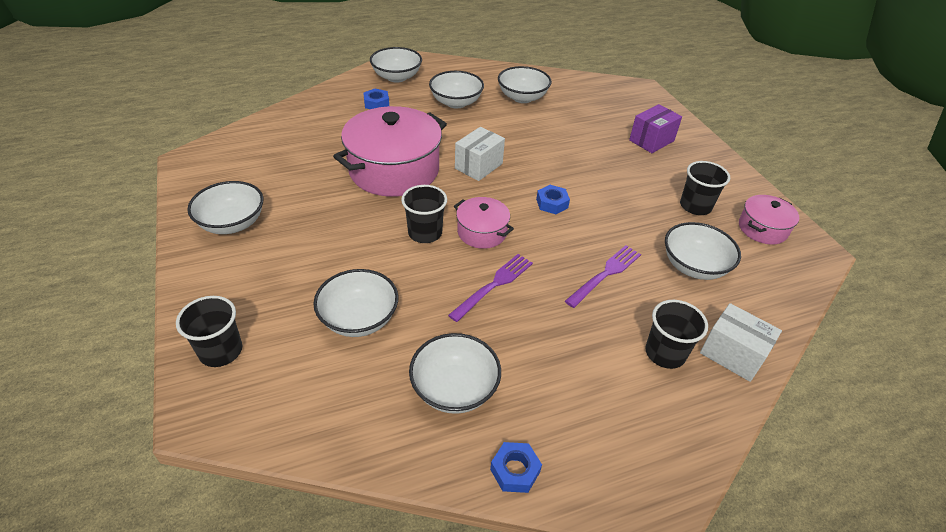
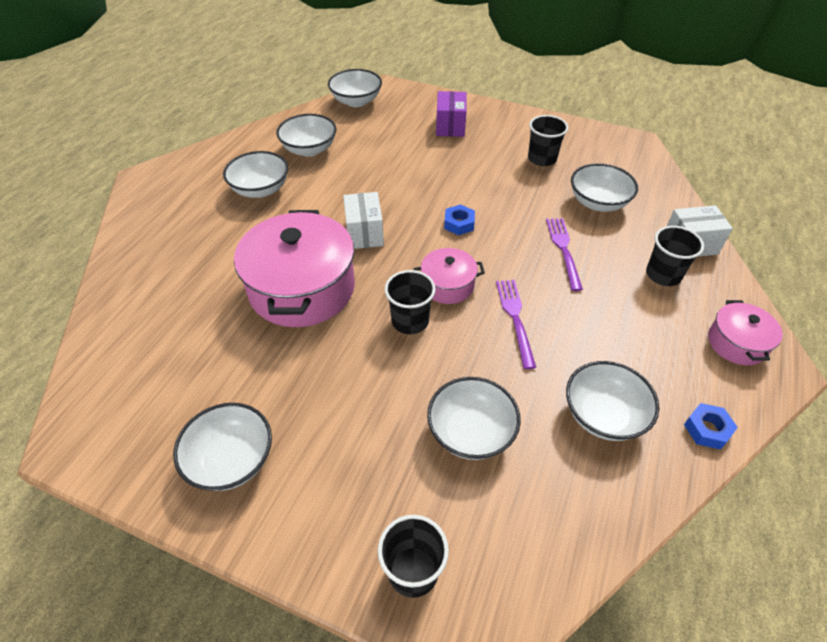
camera: 45 degrees left, 5 degrees up
blue nut [363,88,389,109] -> none
white bowl [370,47,422,83] -> white bowl moved to [328,69,382,107]
pink pot [739,195,799,244] -> pink pot moved to [708,300,783,365]

